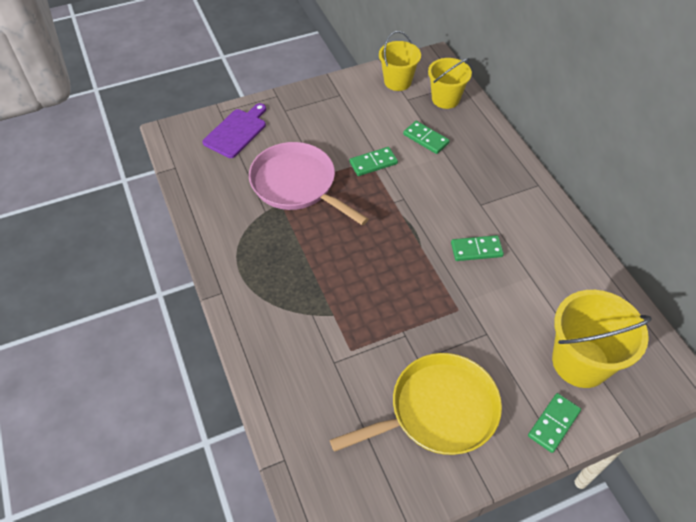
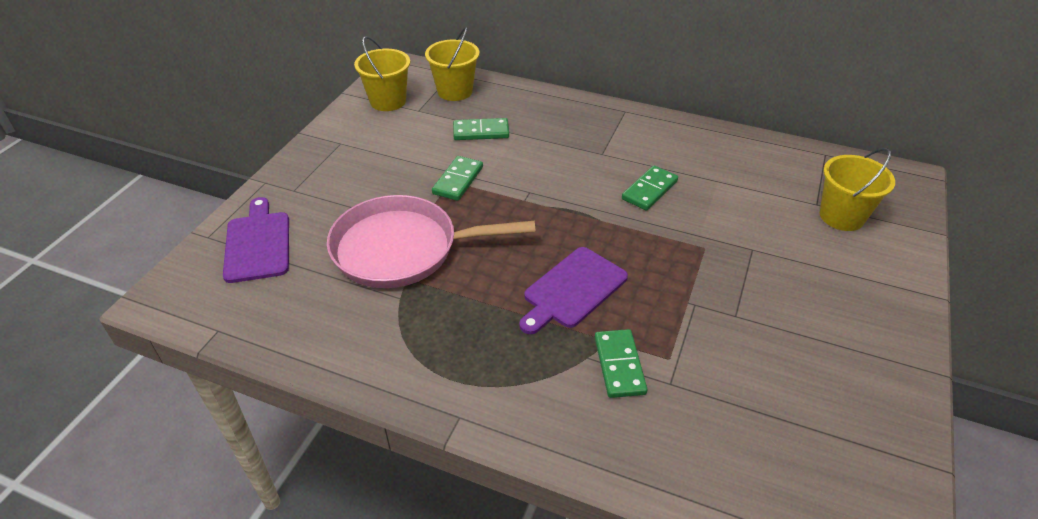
camera: 45 degrees left, 10 degrees down
yellow pan [330,353,502,455] -> none
green domino [528,393,581,453] -> green domino moved to [595,329,648,398]
yellow bucket [552,290,652,388] -> yellow bucket [820,148,895,231], size x0.66
none -> purple cutting board [519,247,628,334]

